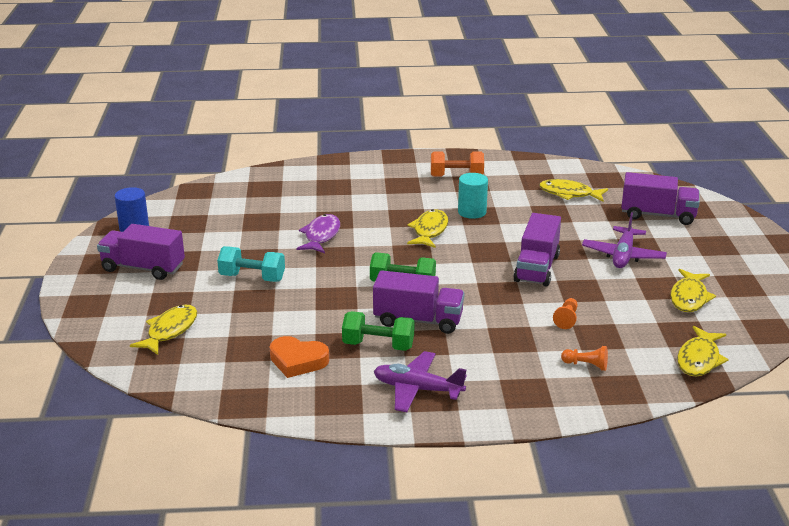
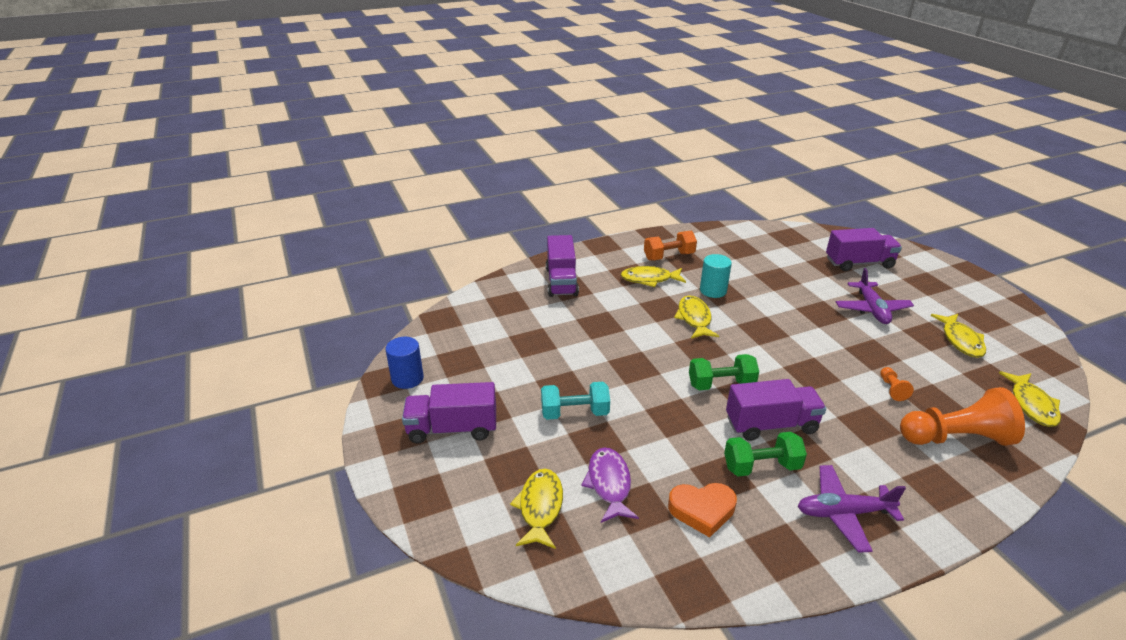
camera: 20 degrees left, 5 degrees up
purple fish [297,214,340,253] -> purple fish moved to [581,448,639,523]
purple truck [513,213,561,287] -> purple truck moved to [546,235,579,297]
yellow fish [539,179,608,202] -> yellow fish moved to [621,266,686,287]
orange pawn [561,346,608,371] -> orange pawn [900,387,1025,446], size x2.34

